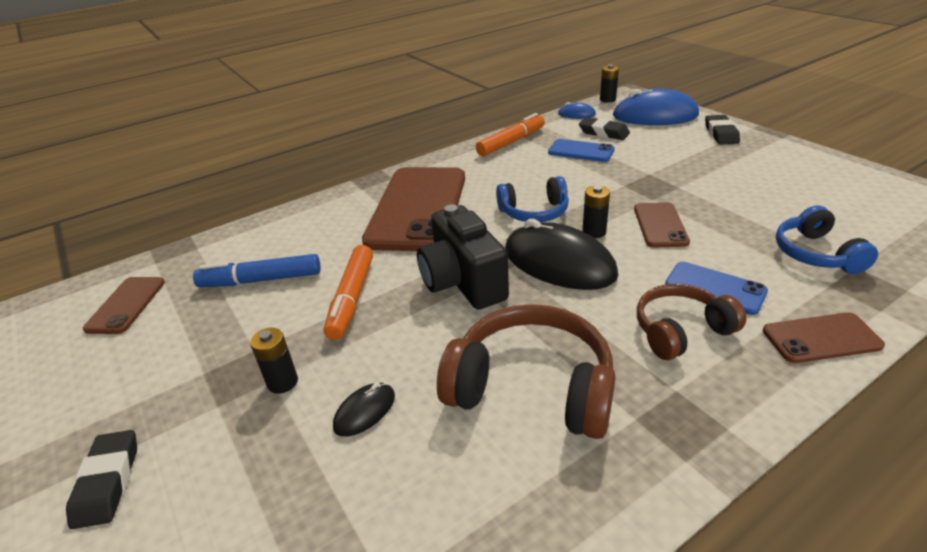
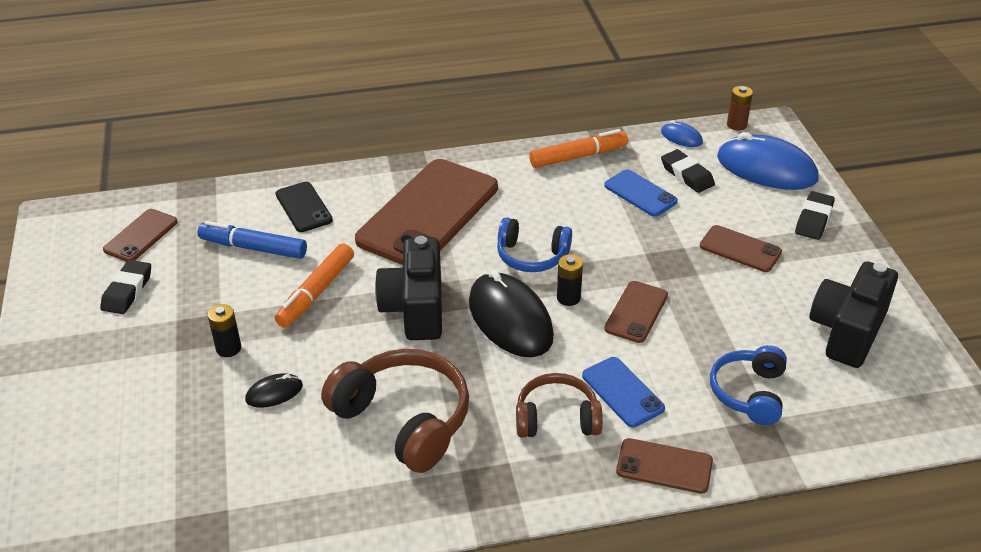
camera: 20 degrees right, 5 degrees up
black eraser [66,430,137,529] -> black eraser moved to [100,260,151,314]
black battery [600,64,619,102] -> brown battery [727,86,753,131]
none -> black phone [276,182,333,232]
none -> brown phone [700,225,782,272]
none -> black camera [810,261,898,368]

